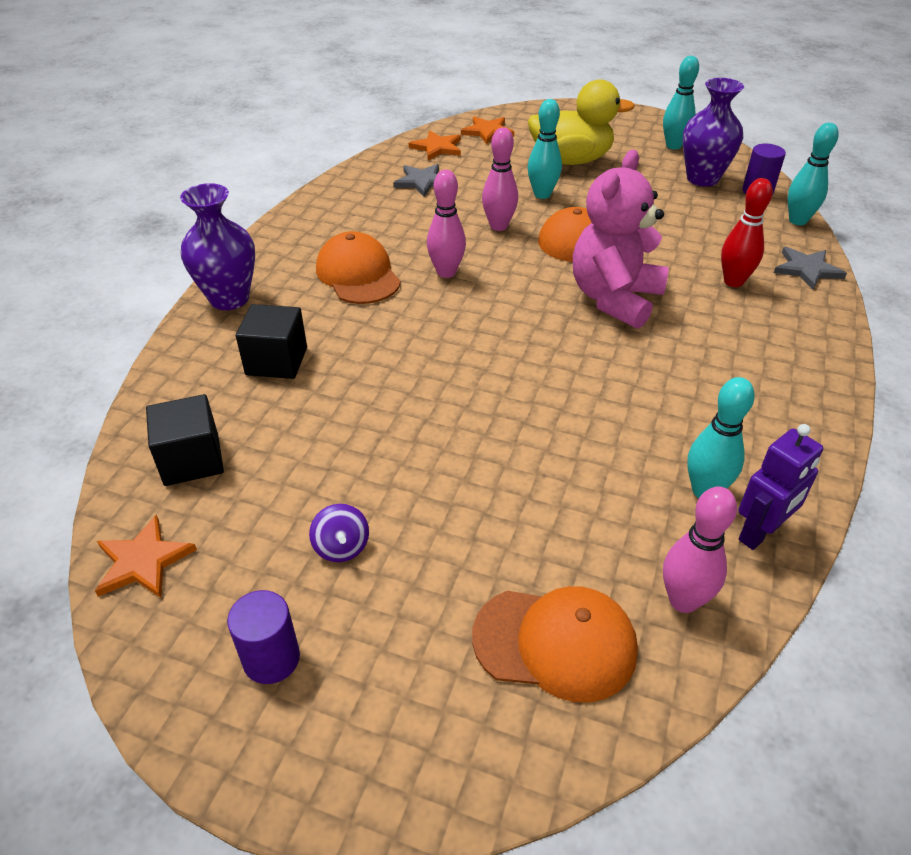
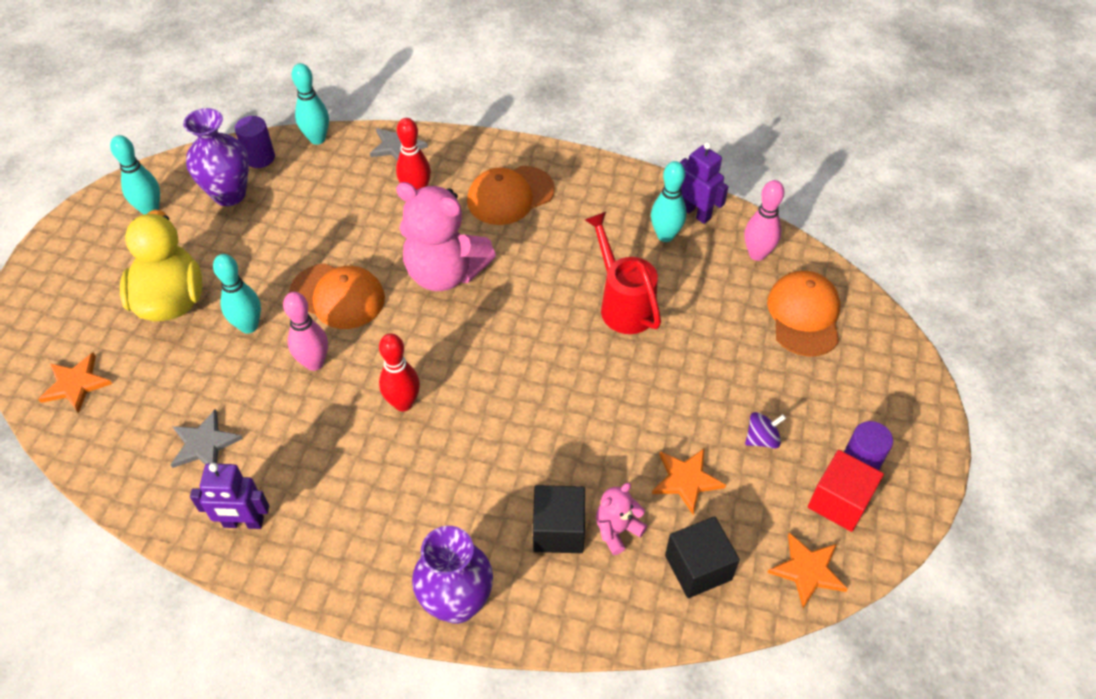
camera: 95 degrees left, 10 degrees up
orange cap [316,231,401,304] -> orange cap moved to [467,166,555,225]
orange star [409,131,461,160] -> orange star moved to [652,449,726,515]
pink bowling pin [427,170,466,278] -> red bowling pin [379,333,420,411]
none -> purple robot [190,463,269,529]
none -> red watering can [585,212,661,334]
none -> pink teddy bear [596,483,647,555]
none -> red cube [808,450,884,532]

